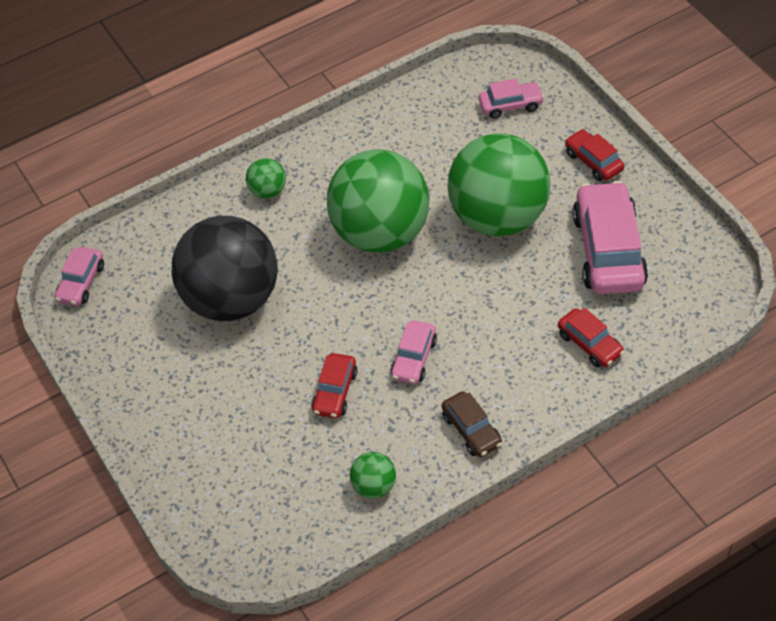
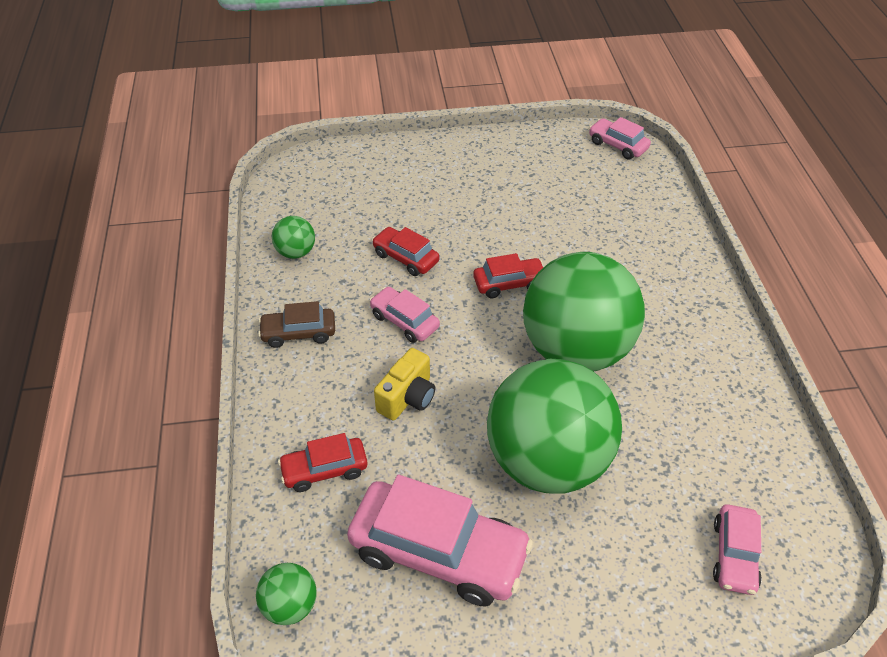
camera: 110 degrees right, 5 degrees down
black ball [172,216,278,321] -> none
green ball [246,158,286,199] -> green ball moved to [256,563,317,625]
red car [565,129,624,181] -> red car moved to [473,253,543,298]
none -> yellow camera [374,348,435,421]

